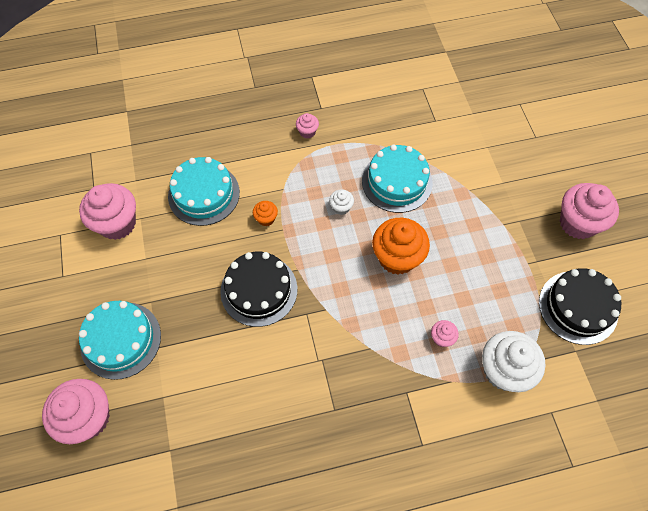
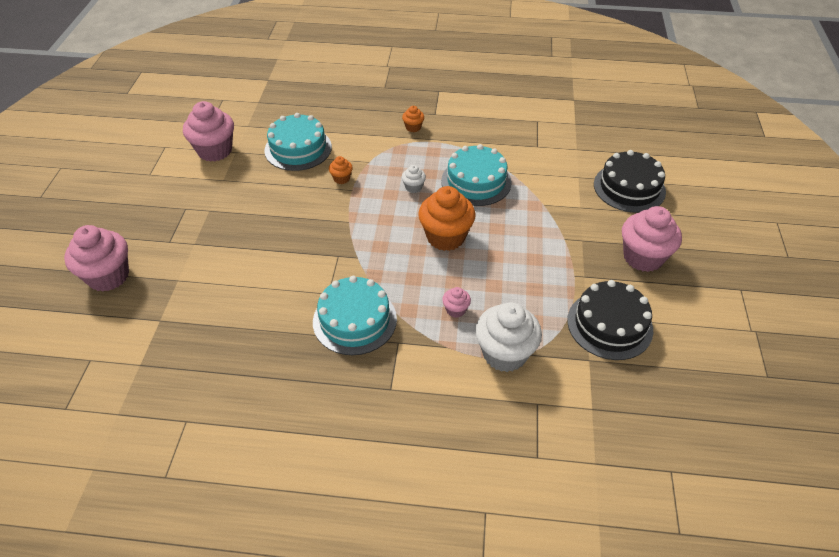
camera: 20 degrees right, 15 degrees down
turquoise cake [79,301,161,380] -> turquoise cake moved to [313,276,397,355]
black cake [220,252,297,327] -> black cake moved to [594,150,666,213]
pink cupcake [296,113,319,138] -> orange cupcake [402,106,424,132]

